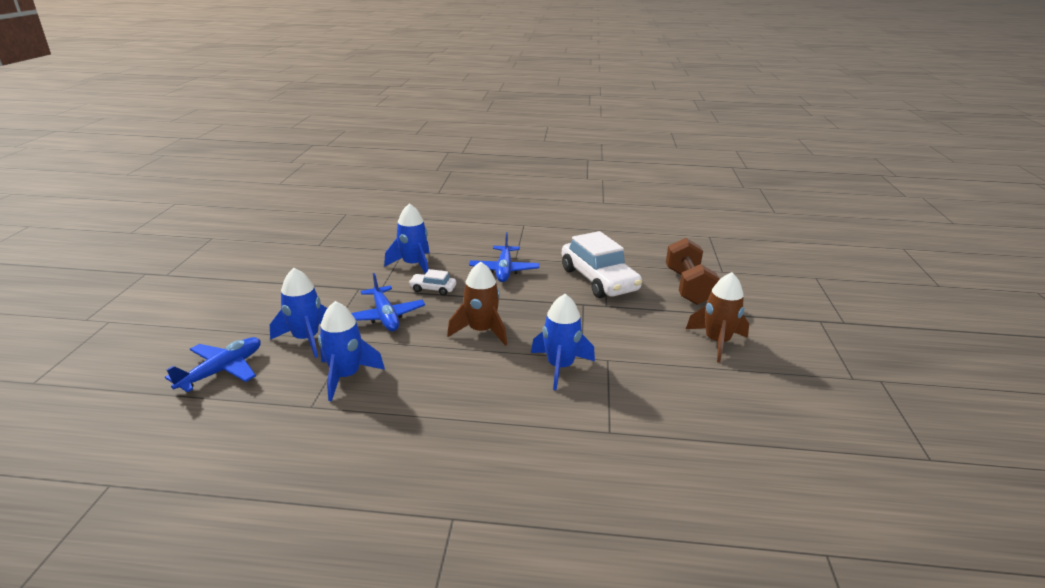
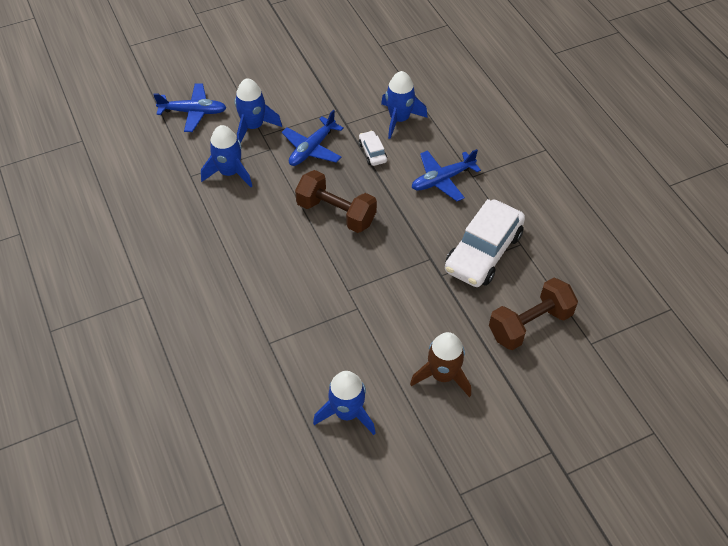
camera: 60 degrees right, 25 degrees up
brown rocket [447,261,507,346] -> brown dumbbell [295,170,377,233]
blue rocket [531,294,595,390] -> blue rocket moved to [313,371,375,435]

